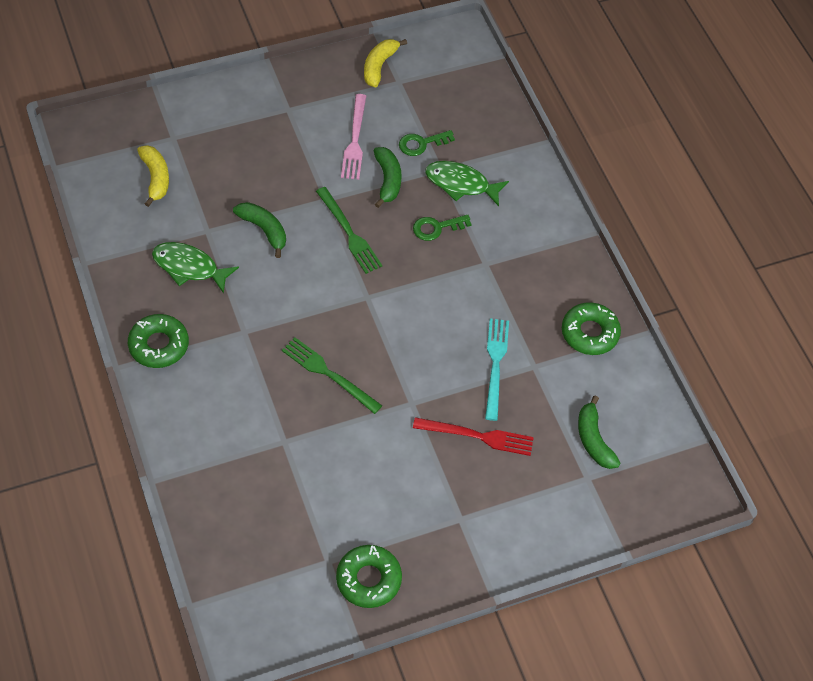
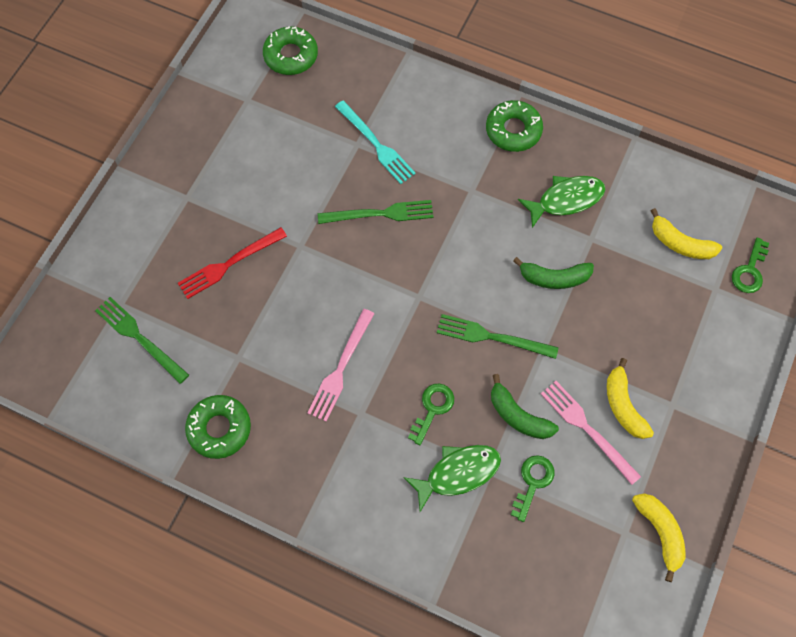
camera: 140 degrees right, 10 degrees up
green donut [336,545,402,608] -> green donut moved to [263,26,318,75]
turquoise fork [485,319,509,421] -> turquoise fork moved to [335,101,416,184]
green banana [578,395,620,469] -> green fork [95,297,189,384]
none -> pink fork [307,309,375,422]
none -> yellow banana [607,358,654,439]
none -> green key [732,237,769,293]

